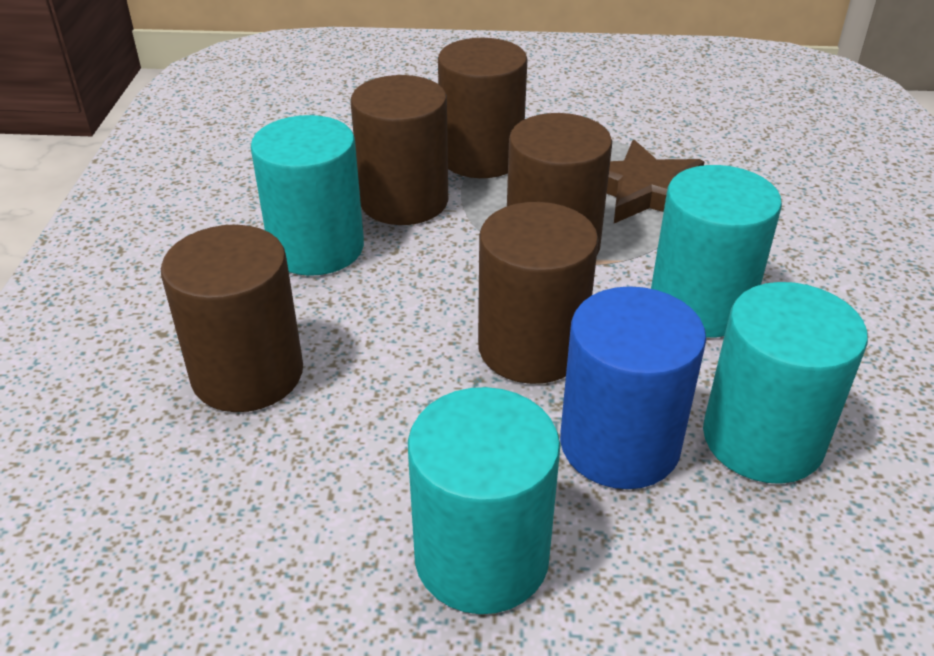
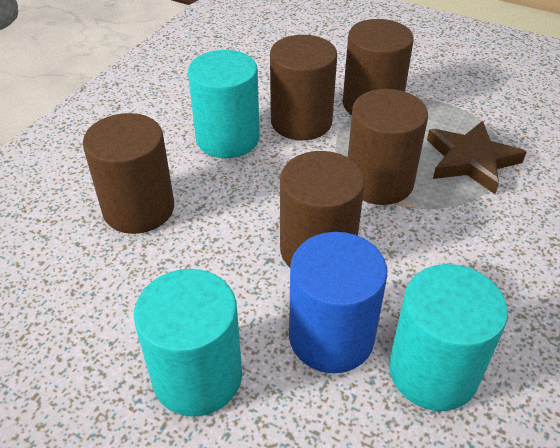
camera: 25 degrees right, 5 degrees up
turquoise cylinder [651,165,782,338] -> none

